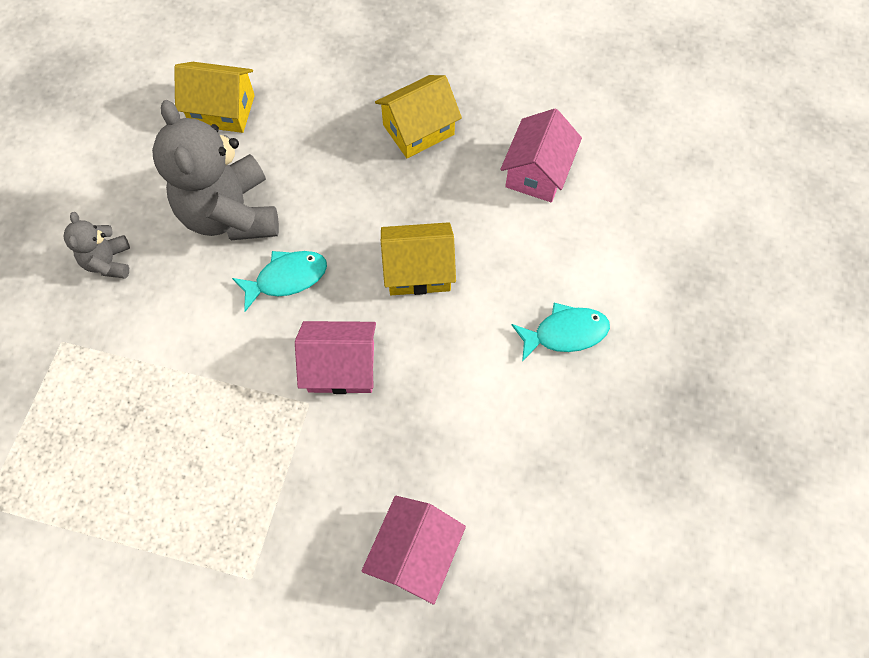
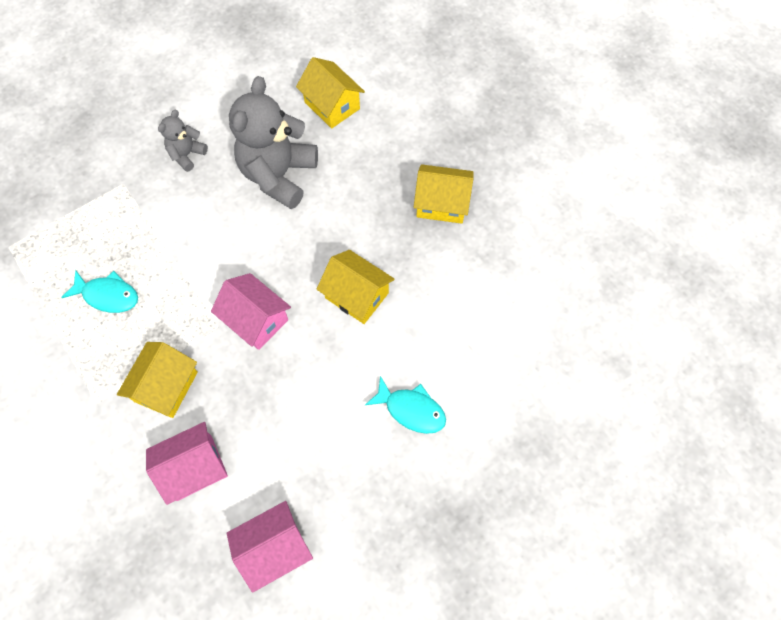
camera: 40 degrees right, 0 degrees up
turquoise fish [232,251,327,312] -> turquoise fish moved to [61,270,138,313]
pink house [500,109,582,202] -> pink house moved to [227,501,313,593]
none -> yellow house [117,342,198,418]

